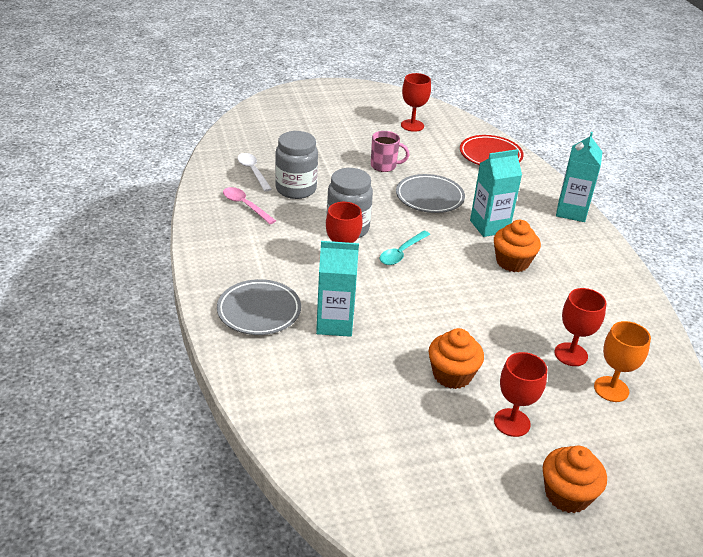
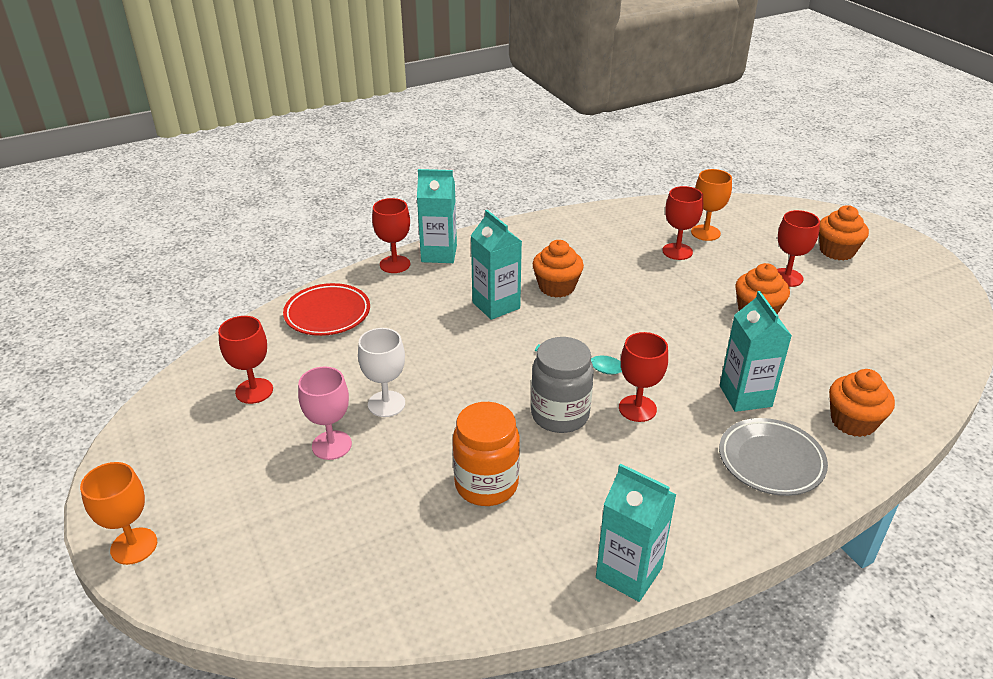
camera: 100 degrees left, 0 degrees up
pink spoon [223,187,276,224] -> none
white spoon [238,153,272,192] -> none
grey jar [275,131,318,199] -> orange jar [453,402,520,506]
pink mug [371,131,409,172] -> white goblet [358,328,405,417]
grey plate [396,174,465,213] -> none
none -> orange goblet [80,462,157,565]
none -> pink goblet [298,367,352,460]
none -> red goblet [372,198,410,273]
none -> turquoise carton [596,463,677,602]
none -> orange cupcake [829,369,895,437]

